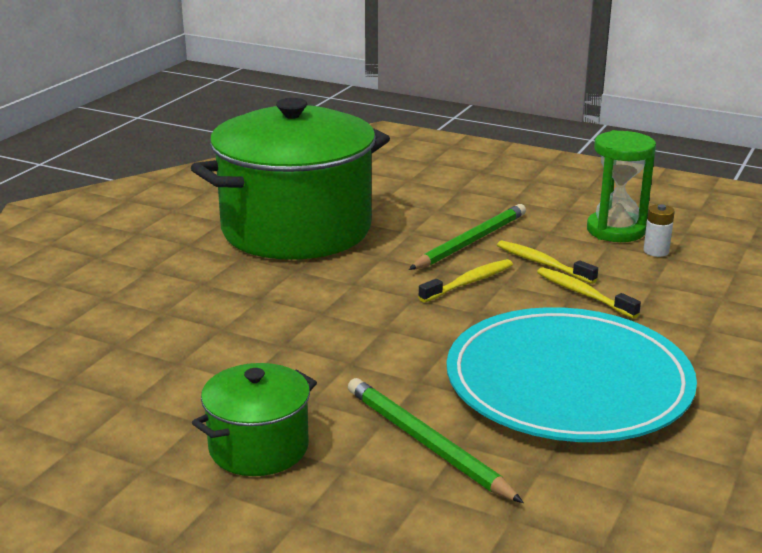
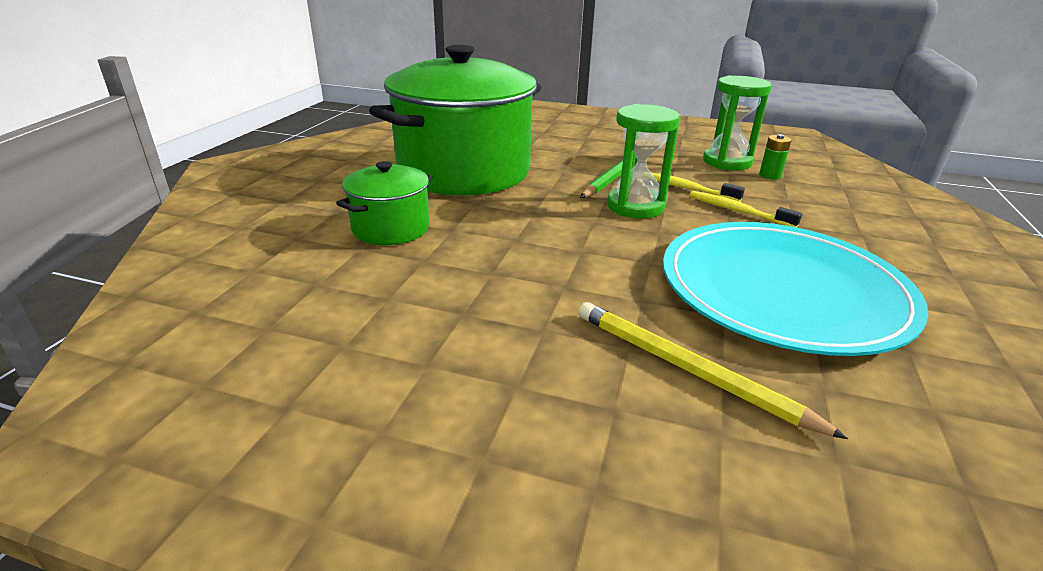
camera: 10 degrees left, 5 degrees up
green pot [192,363,317,476] -> green pot moved to [336,161,432,245]
green pencil [348,378,524,503] -> yellow pencil [579,302,848,439]
yellow toothbrush [418,259,513,303] -> green hourglass [607,104,680,218]
white battery [643,204,675,257] -> green battery [759,134,791,180]

